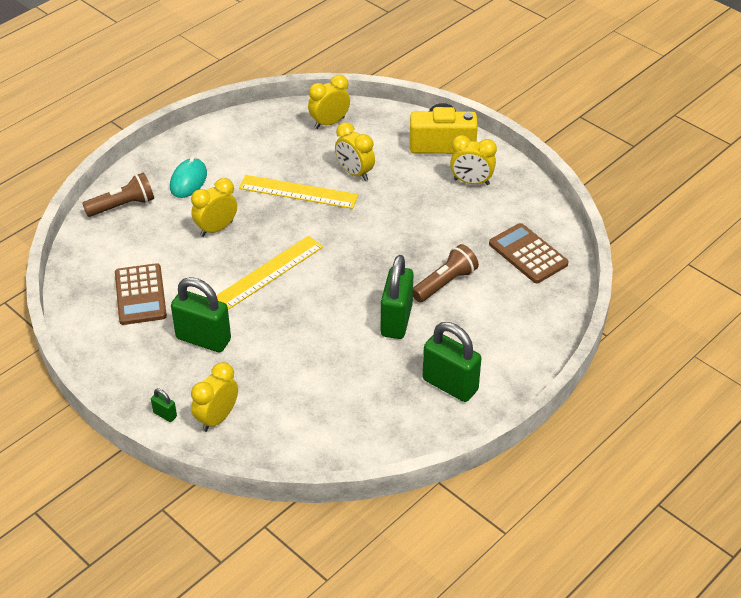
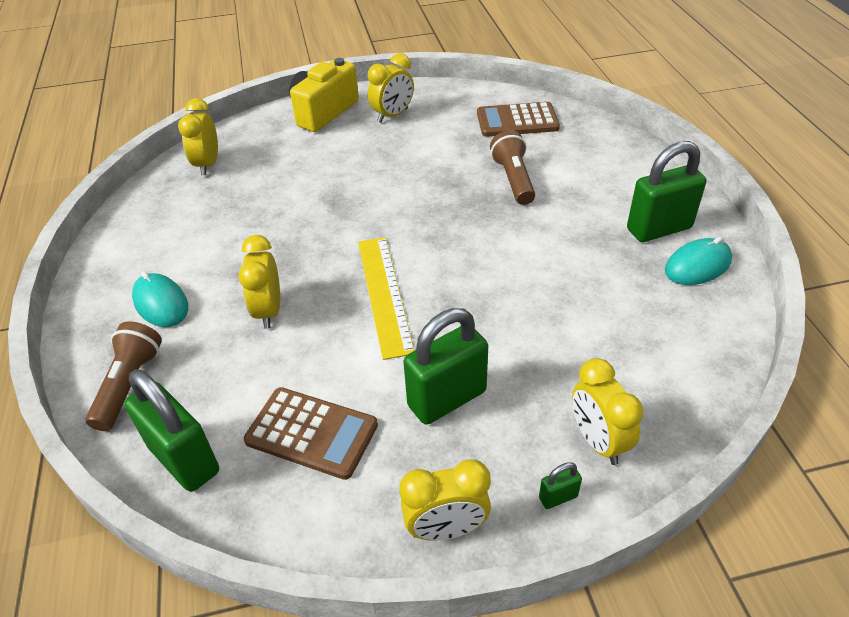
camera: 55 degrees left, 0 degrees up
yellow ruler [239,175,358,209] -> none
yellow clock [335,122,375,181] -> yellow clock moved to [399,459,491,541]
green padlock [381,255,414,339] -> green padlock moved to [124,370,219,492]
none -> turquoise mouse [665,237,732,285]

